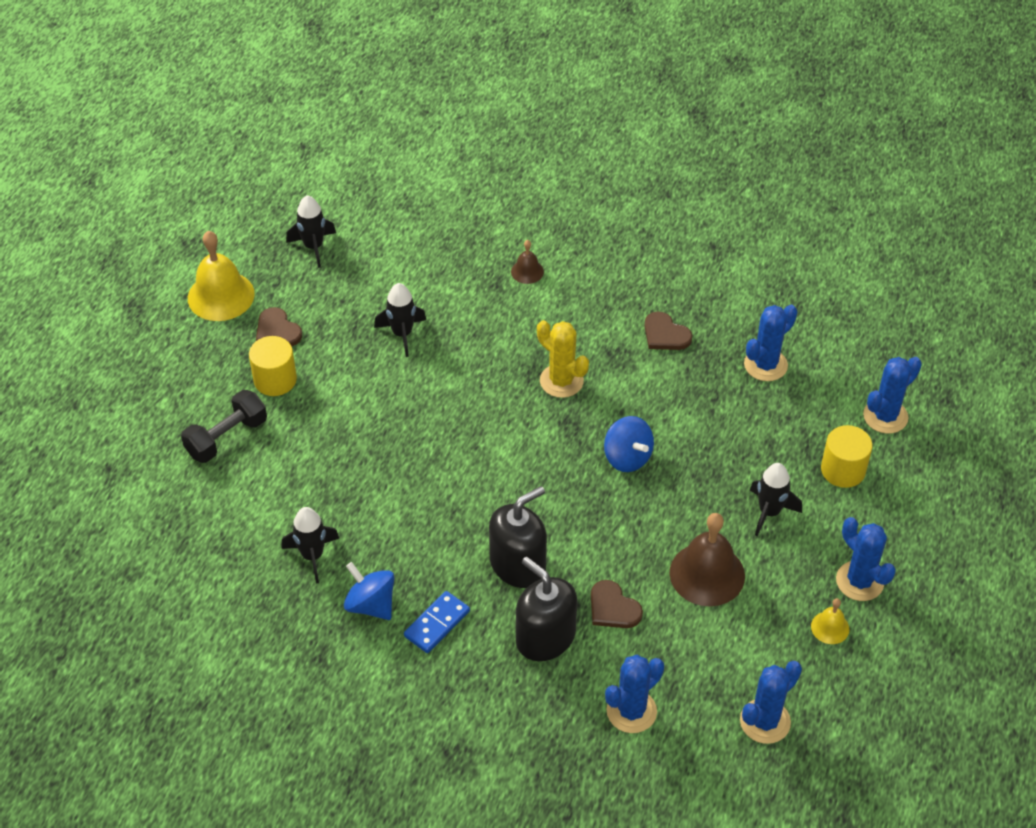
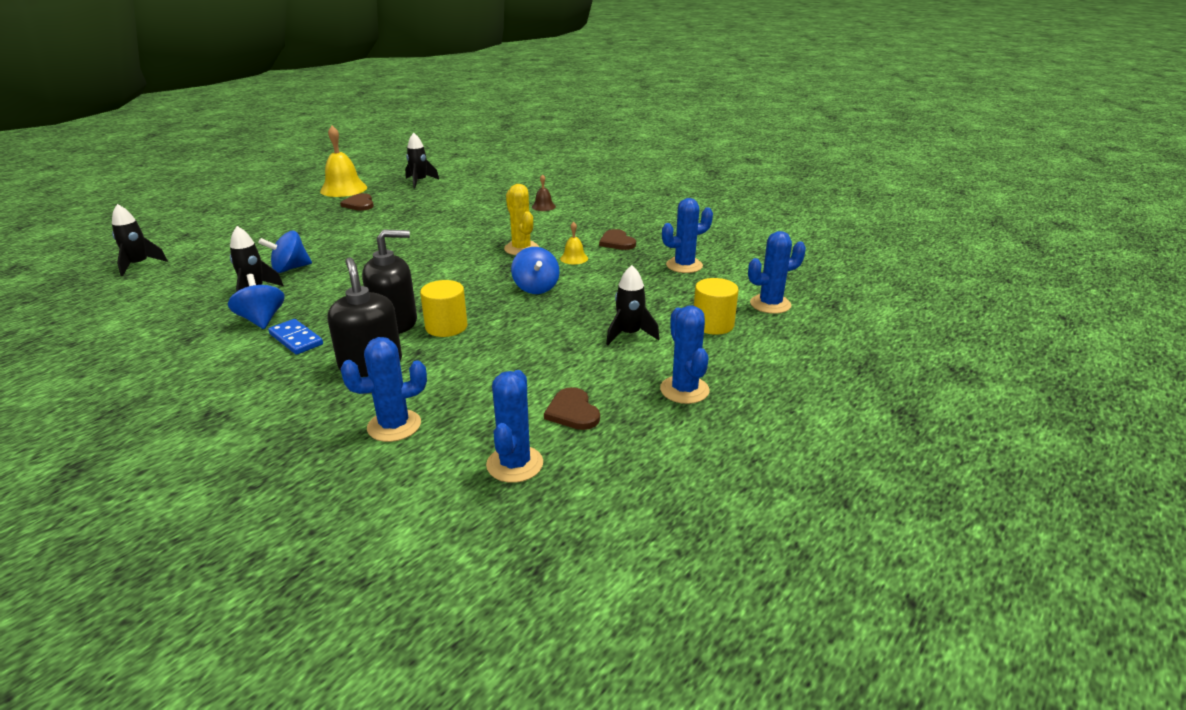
camera: 20 degrees right, 20 degrees down
black dumbbell [181,390,267,463] -> none
yellow cylinder [249,336,297,396] -> yellow cylinder moved to [420,280,468,337]
black rocket [374,283,426,357] -> black rocket moved to [112,204,168,276]
blue domino [404,591,470,653] -> blue domino turned 75 degrees clockwise [268,319,323,355]
brown heart [591,580,643,628] -> brown heart moved to [544,387,600,430]
brown bell [670,513,745,606] -> none
blue cactus [740,661,802,744] -> blue cactus turned 60 degrees counterclockwise [486,370,543,483]
yellow bell [811,598,849,644] -> yellow bell moved to [560,222,588,264]
none -> blue spinning top [258,231,312,273]

